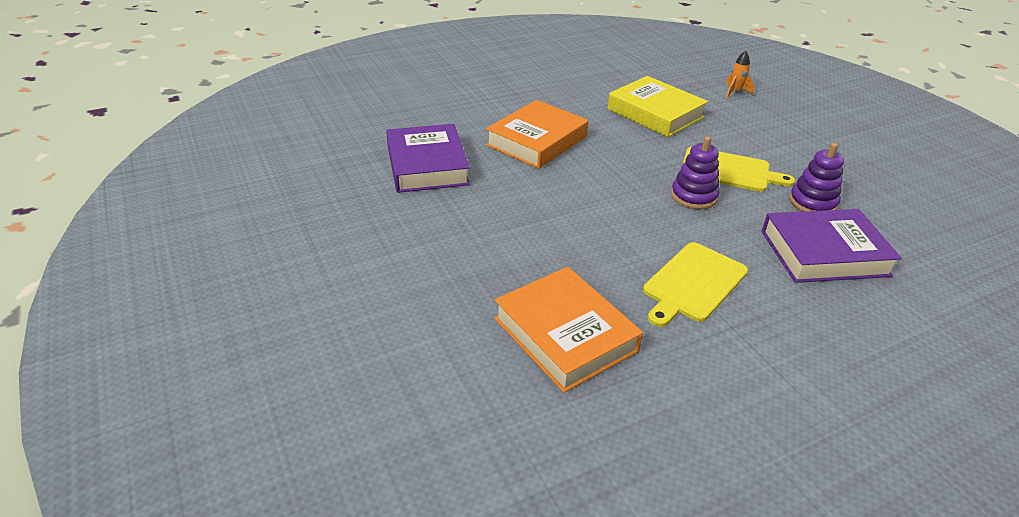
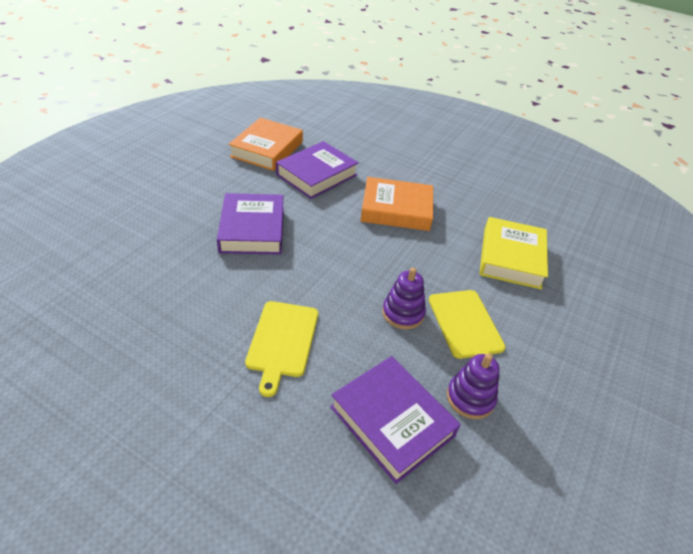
camera: 55 degrees right, 5 degrees up
orange book [494,267,643,393] -> orange book moved to [228,118,303,171]
yellow cutting board [643,242,748,327] -> yellow cutting board turned 90 degrees counterclockwise [245,301,318,397]
orange rocket [726,51,754,98] -> none
none -> purple book [217,193,284,255]

